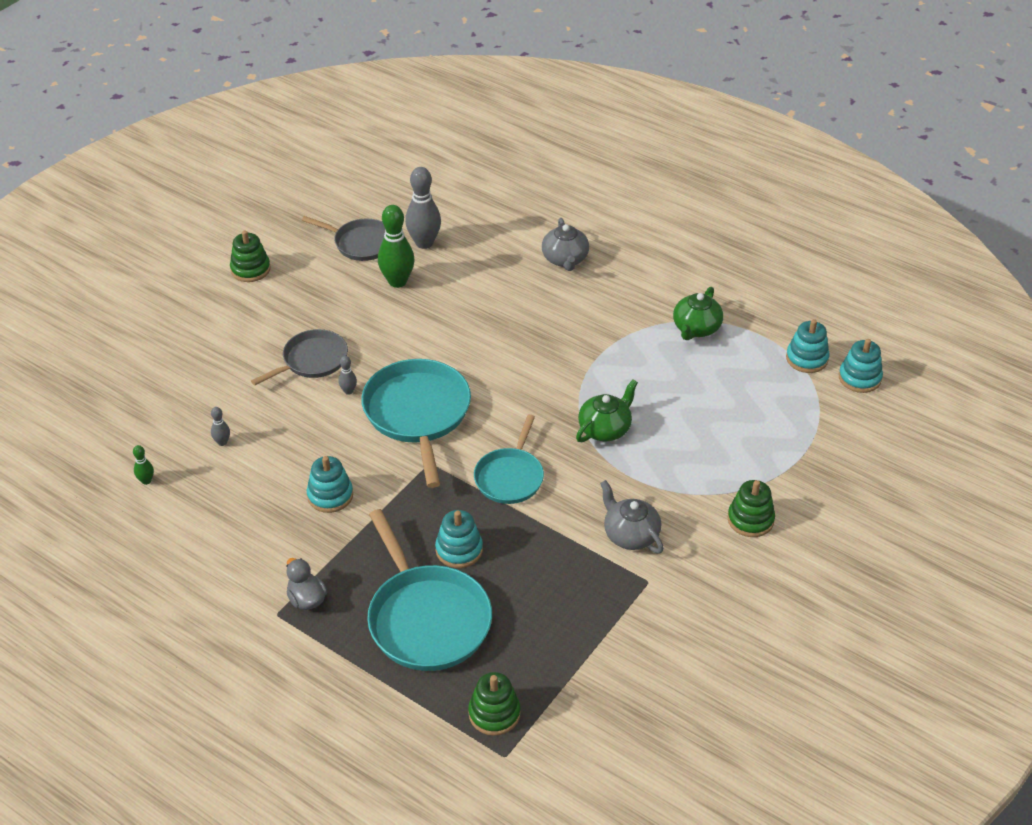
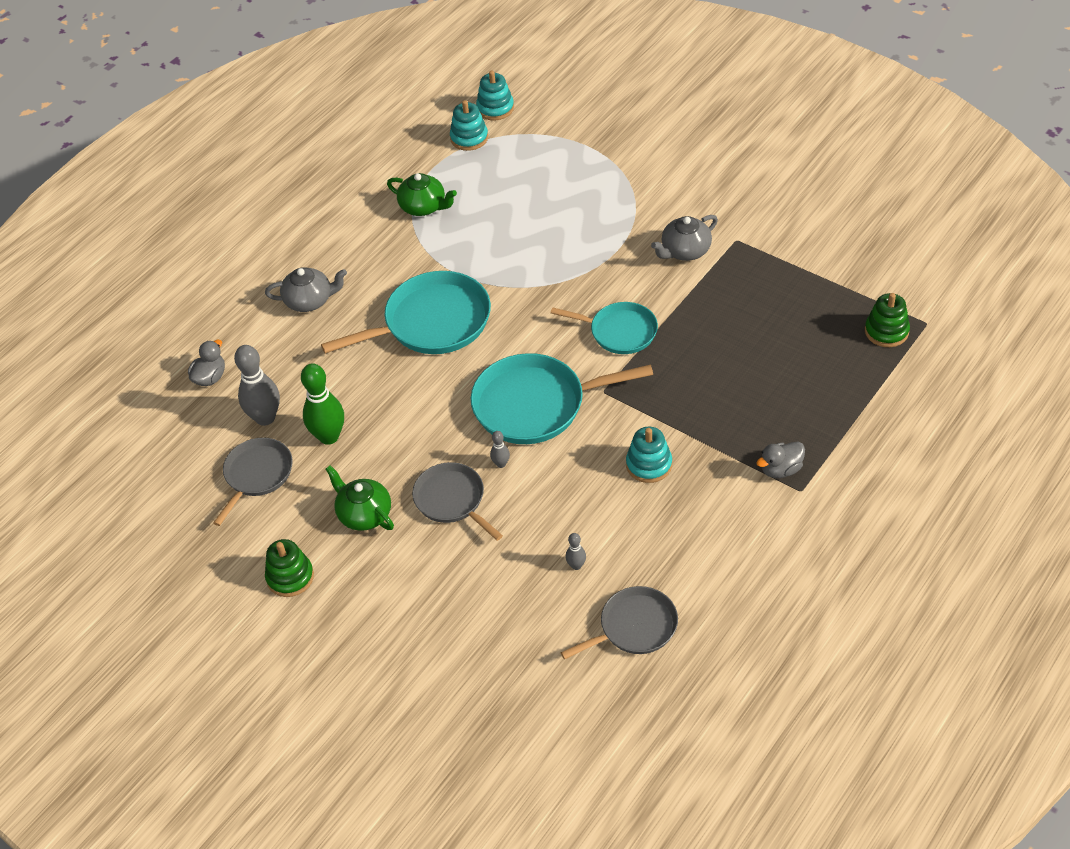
camera: 85 degrees left, 5 degrees up
green bowling pin [133,445,154,485] -> grey pan [560,586,678,659]
turquoise pan [367,509,492,671] -> turquoise pan moved to [321,271,491,354]
turquoise stacking toy [435,510,483,568] -> none
green teapot [576,379,638,442] -> green teapot moved to [326,465,394,531]
green stacking toy [727,480,775,537] -> none
none -> grey duck [188,340,225,386]

